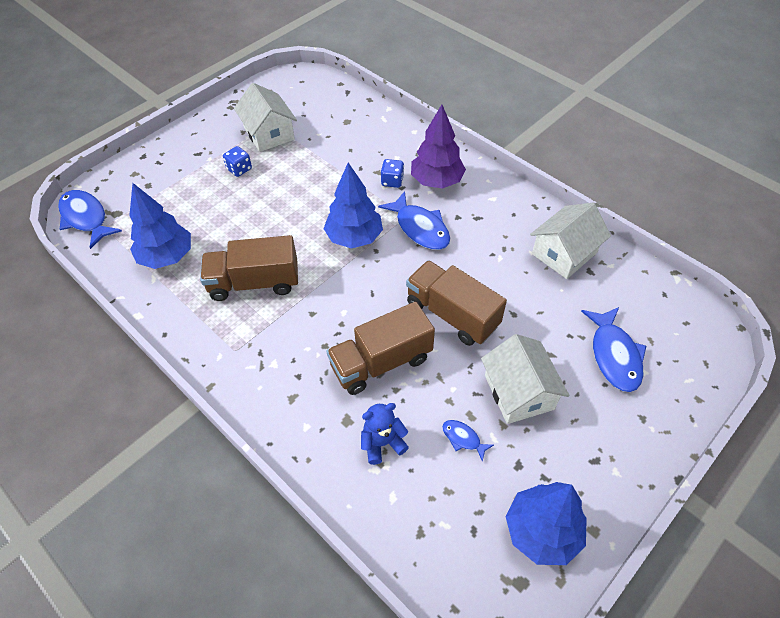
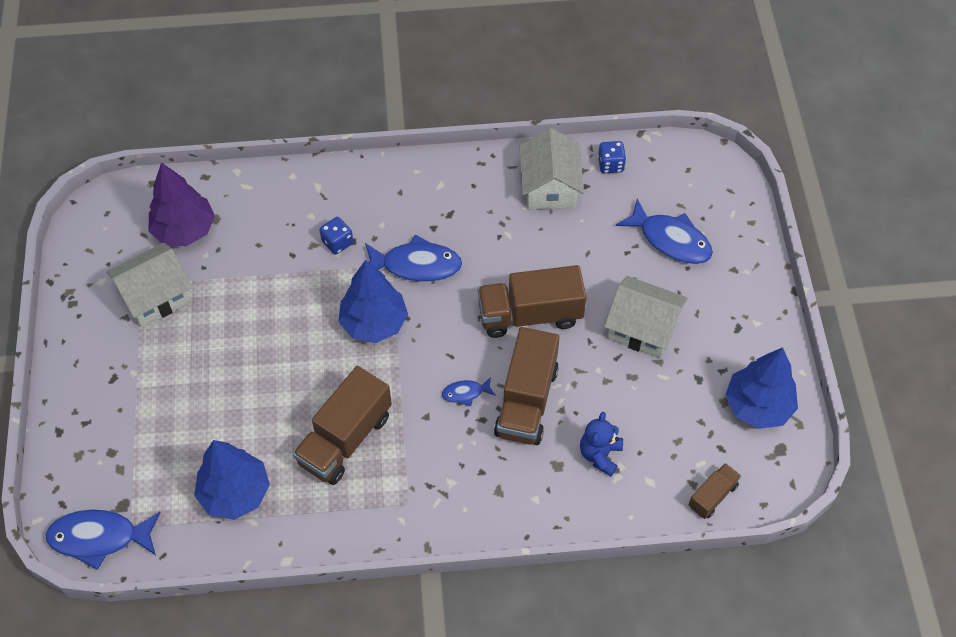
camera: 50 degrees left, 5 degrees up
blue dice [223,146,252,177] -> blue dice moved to [598,141,626,173]
white house [234,83,297,152] -> white house turned 45 degrees counterclockwise [106,243,192,328]
purple tree [411,105,466,189] -> purple tree moved to [148,162,215,246]
blue fish [442,420,494,462] -> blue fish moved to [442,377,496,406]
none -> brown truck [688,463,741,519]

